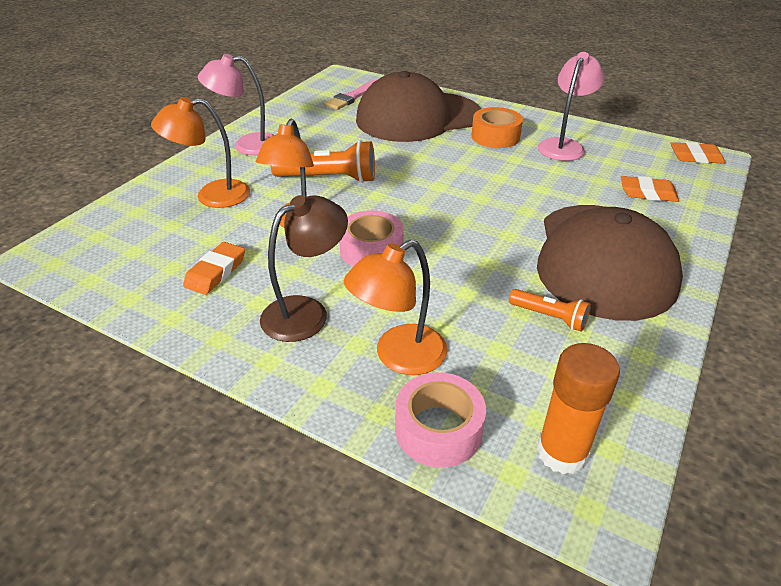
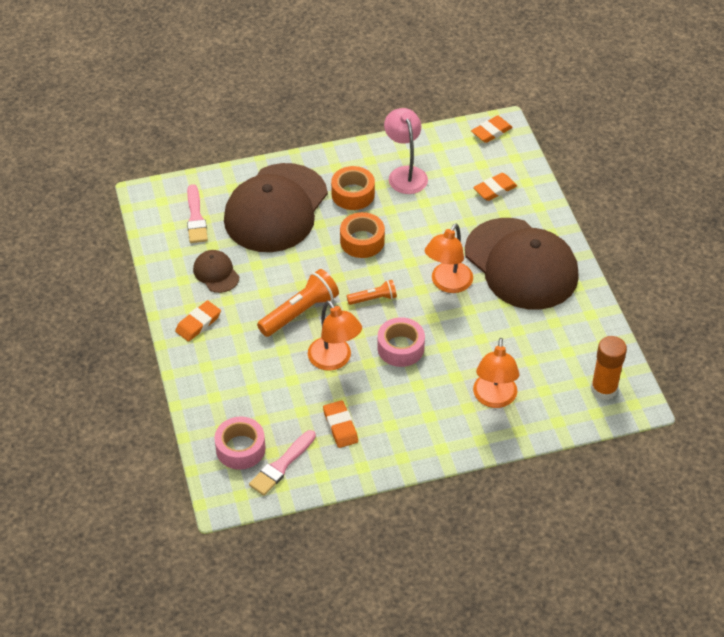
camera: 45 degrees left, 10 degrees up
orange lamp [151,97,250,208] -> orange lamp moved to [425,224,473,293]
pink lamp [198,54,274,155] -> orange eraser [175,300,221,342]
brown lamp [260,195,348,342] -> none
pink tape [395,372,486,468] -> pink tape moved to [214,417,266,470]
orange flashlight [509,289,591,332] -> orange flashlight moved to [347,280,397,305]
none -> brown cap [193,250,239,293]
none -> pink brush [249,430,316,496]
none -> orange tape [340,212,385,258]

